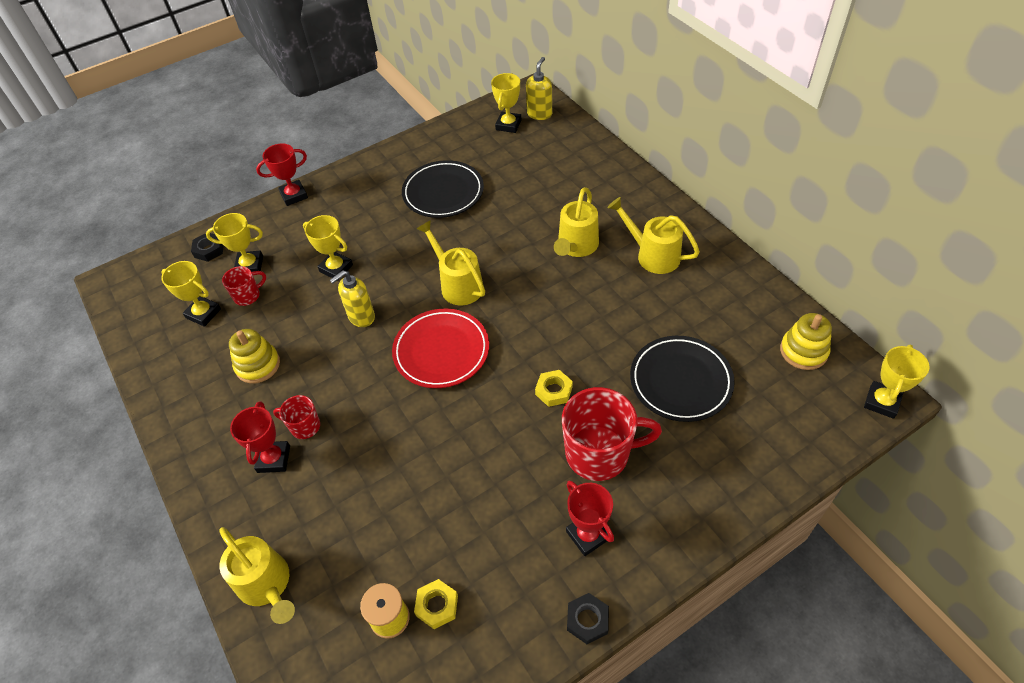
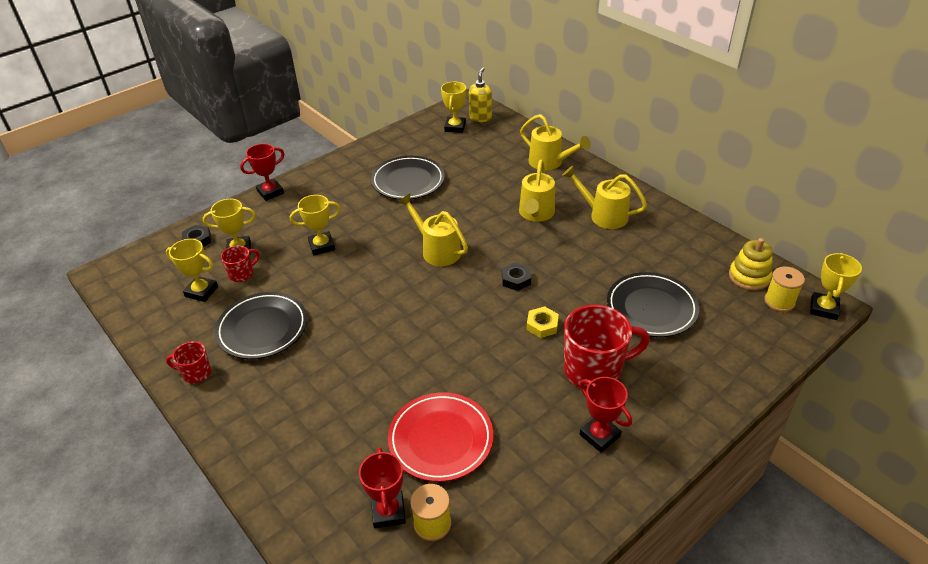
camera: 10 degrees left, 10 degrees down
yellow watering can [219,527,295,624] -> yellow watering can moved to [520,114,591,170]
yellow stacking toy [229,329,280,384] -> black plate [215,292,307,359]
red trophy [230,401,290,473] -> red trophy moved to [359,447,406,528]
red mug [273,395,320,439] -> red mug moved to [166,342,211,384]
yellow trophy [303,215,353,281] -> yellow trophy turned 45 degrees counterclockwise [290,195,341,256]
yellow soap dispenser [330,270,375,327] -> none
red plate [392,309,489,388] -> red plate moved to [388,392,493,482]
yellow nut [414,579,458,629] -> none
black nut [567,593,609,644] -> black nut moved to [502,262,531,291]
none -> yellow spool [764,267,805,312]

